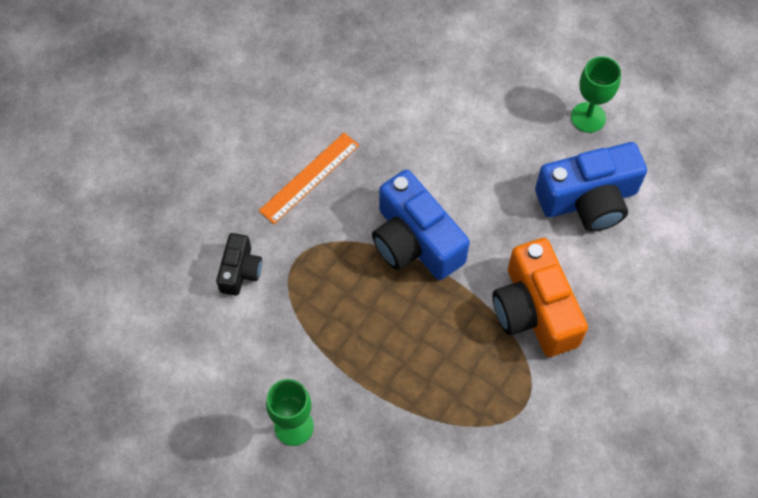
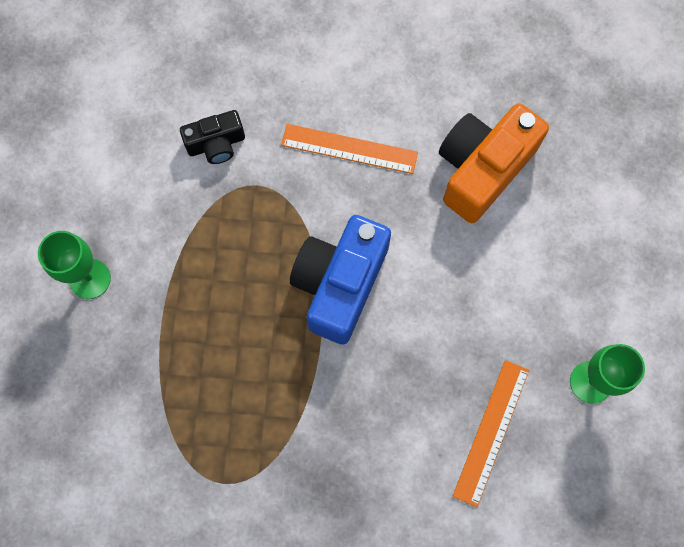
camera: 60 degrees right, 10 degrees up
orange camera [492,238,588,357] -> orange camera moved to [439,103,549,223]
blue camera [535,142,647,232] -> orange ruler [453,360,529,507]

